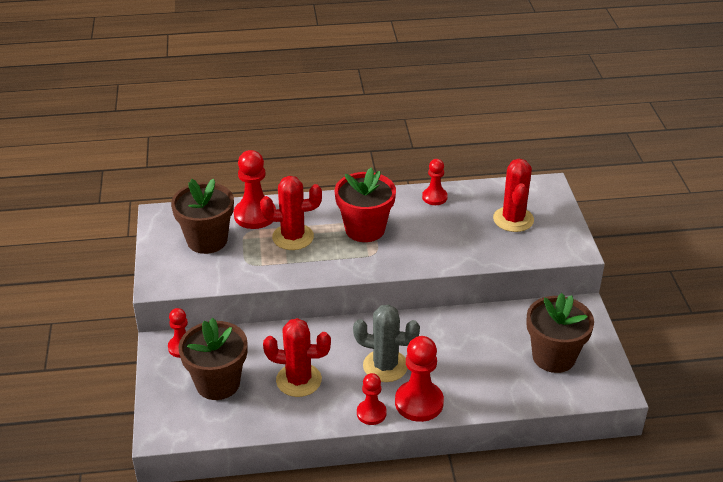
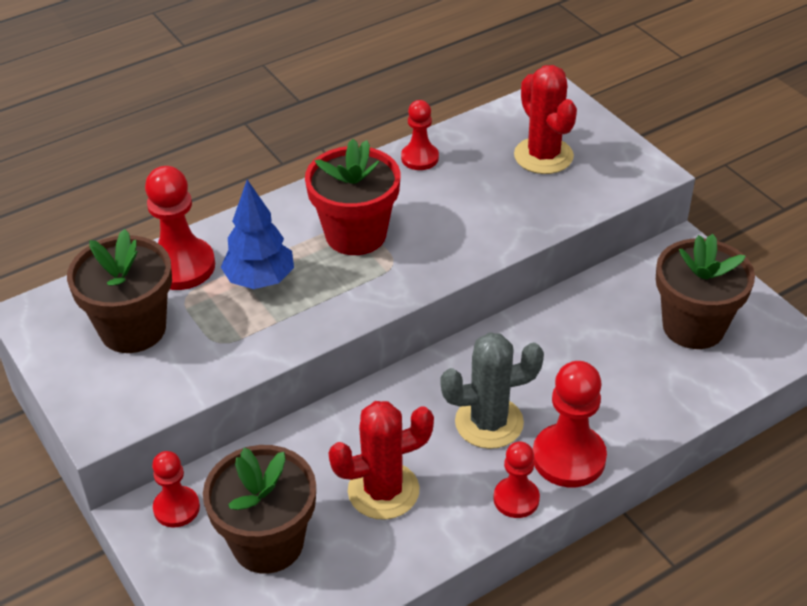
camera: 25 degrees left, 5 degrees up
red cactus [260,176,322,250] -> blue tree [221,180,294,289]

